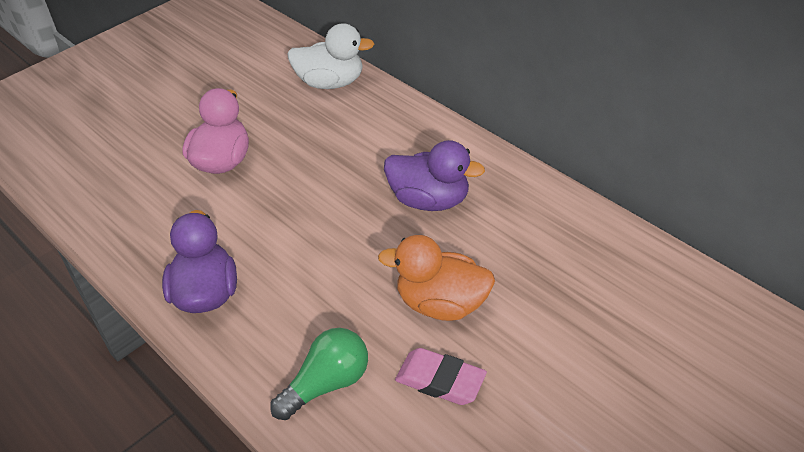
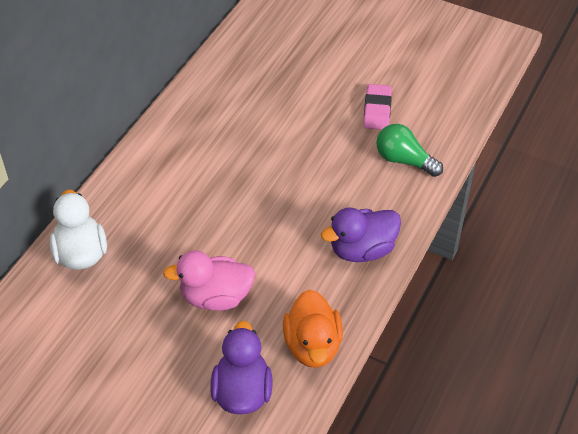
camera: 110 degrees left, 5 degrees up
orange duck [378,235,495,321] -> orange duck moved to [283,290,343,368]
purple duck [384,140,485,211] -> purple duck moved to [211,321,273,415]

